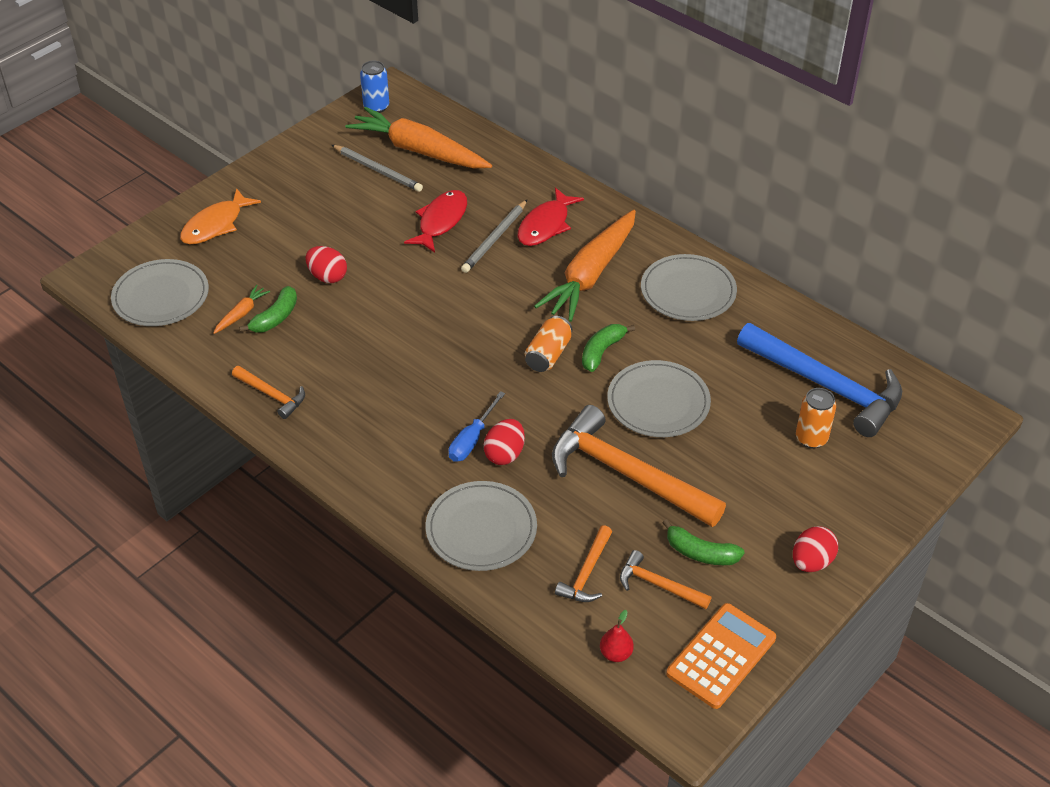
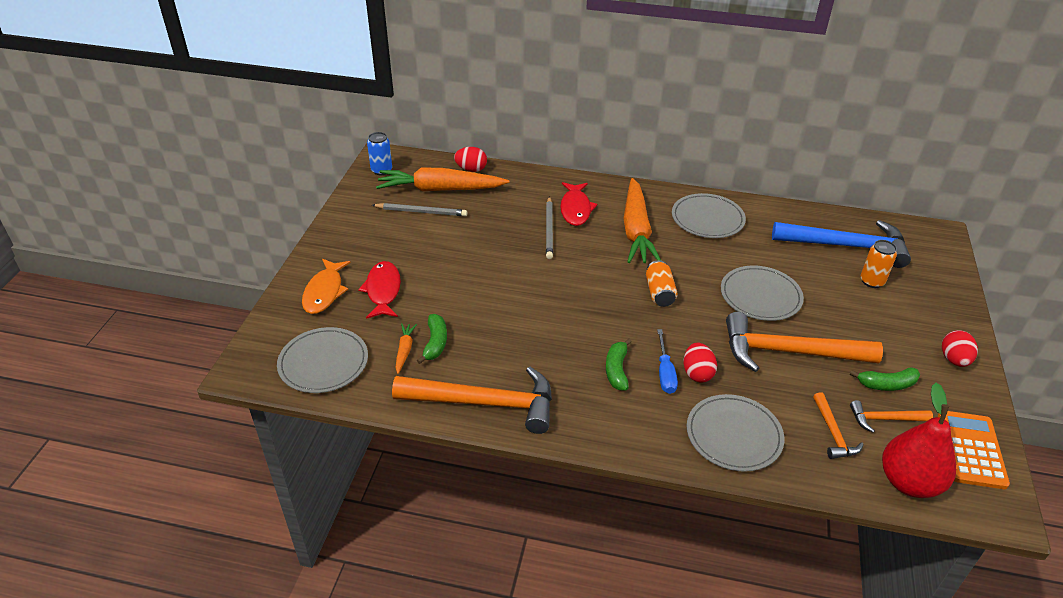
camera: 30 degrees left, 5 degrees down
orange hammer [232,366,305,419] -> orange hammer [392,367,552,434], size x2.09
red egg [305,246,347,283] -> red egg moved to [454,147,487,172]
red fish [404,190,467,253] -> red fish moved to [358,261,401,319]
green banana [582,324,635,372] -> green banana moved to [606,339,632,391]
red pear [600,610,634,662] -> red pear [882,383,956,498], size x2.35

